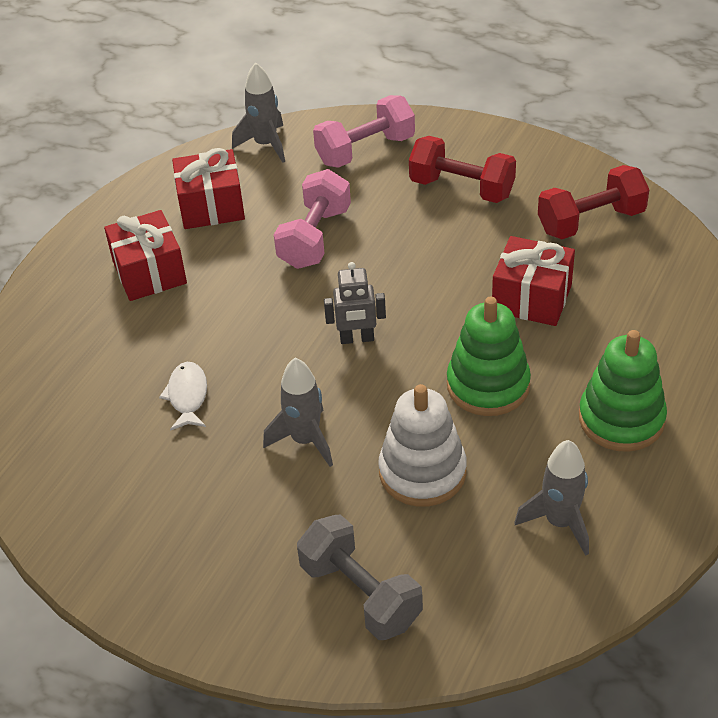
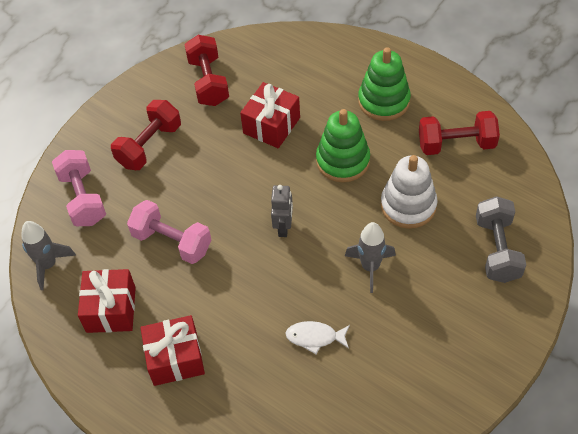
camera: 80 degrees left, 10 degrees up
grey dumbbell [297,514,423,640] -> grey dumbbell turned 60 degrees counterclockwise [476,196,526,283]
grey rocket [514,440,589,556] -> red dumbbell [419,111,500,155]

